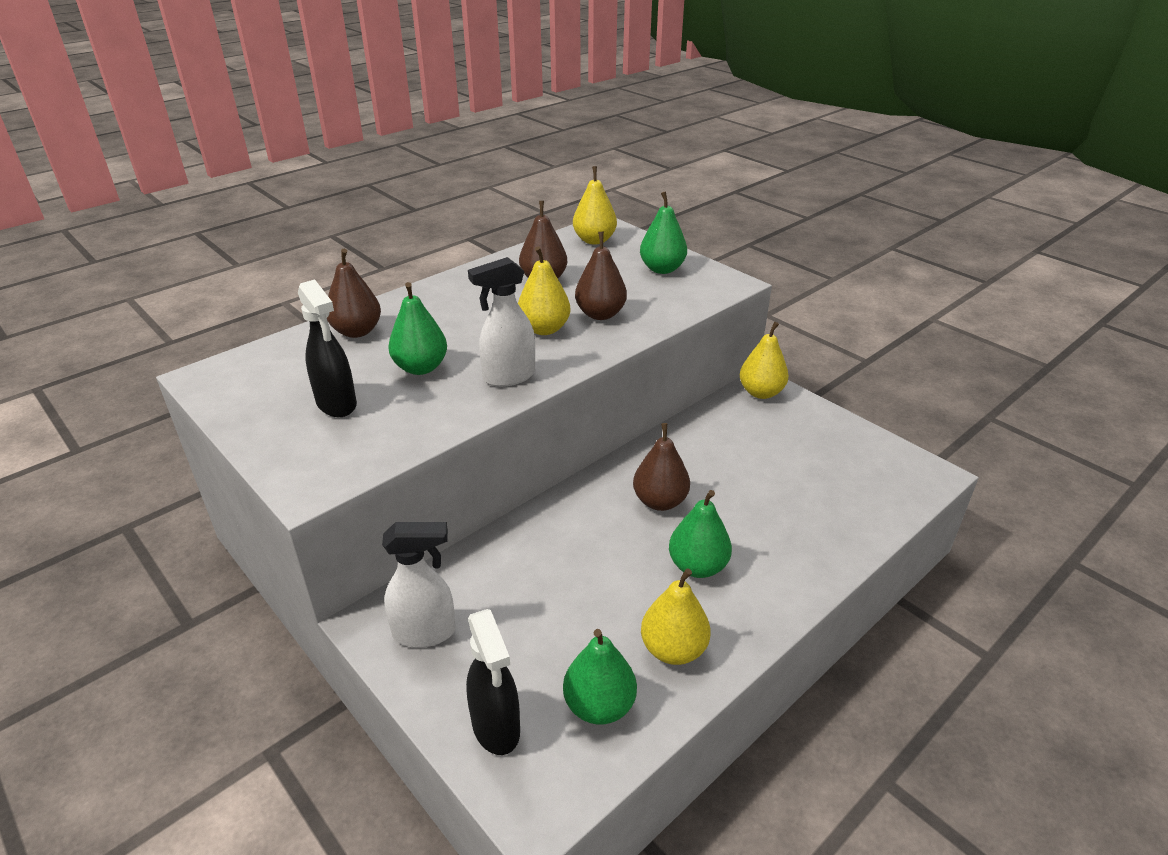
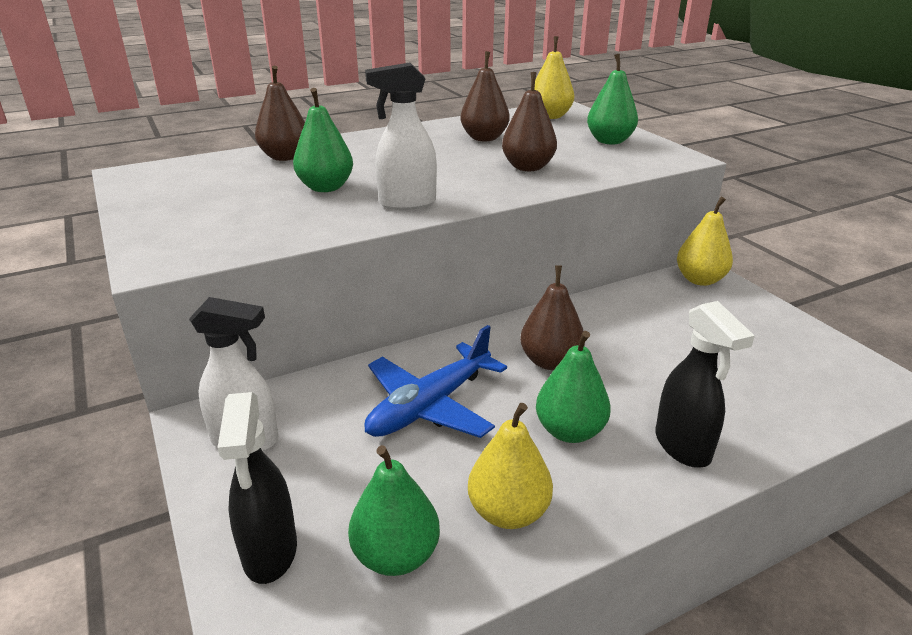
camera: 15 degrees right, 5 degrees down
black spray bottle [298,279,357,417] -> black spray bottle moved to [655,301,755,468]
yellow pear [518,246,571,335] -> none
none -> blue plane [364,325,507,438]

